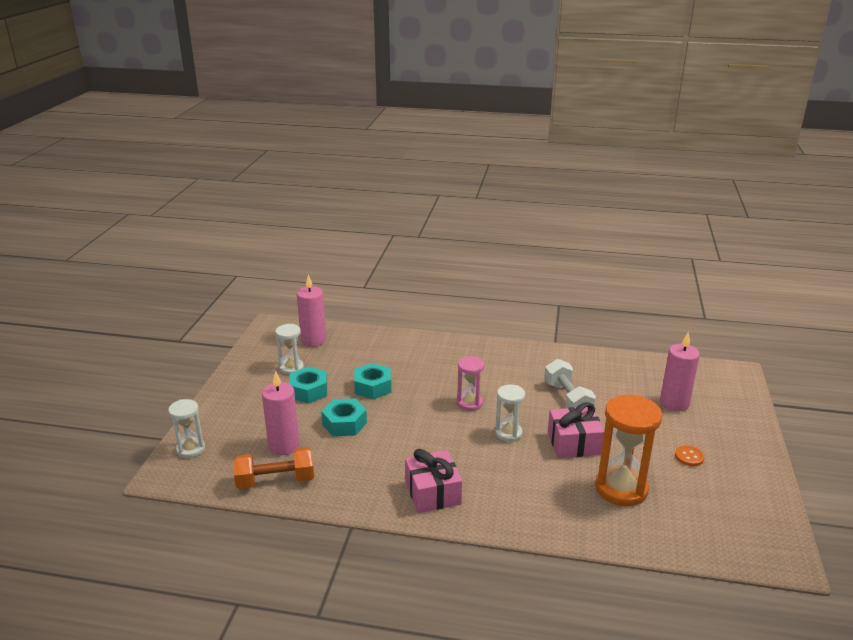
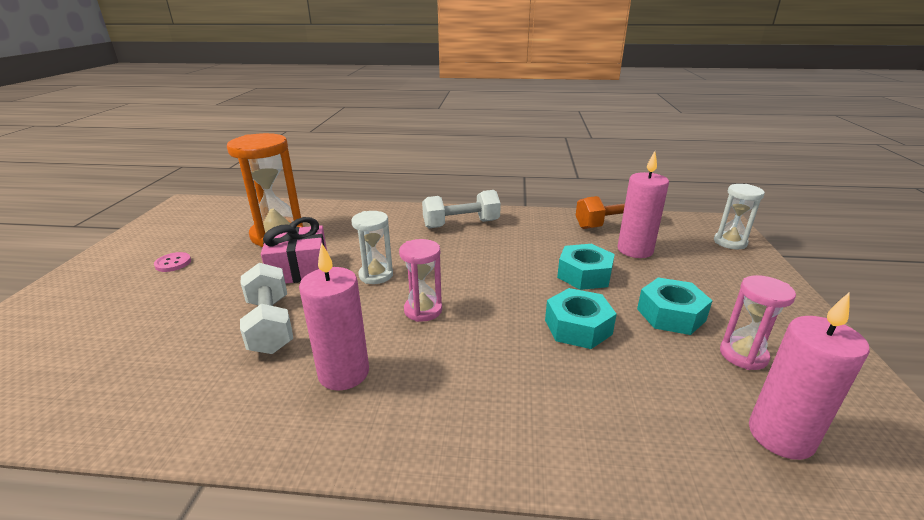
camera: 175 degrees right, 0 degrees up
white hourglass [275,324,304,375] -> pink hourglass [720,275,796,370]
pink gift [405,449,462,513] -> white dumbbell [422,190,501,228]
pink candle [660,333,700,411] -> pink candle moved to [299,242,369,391]
orange button [675,445,705,466] -> pink button [154,252,191,272]

